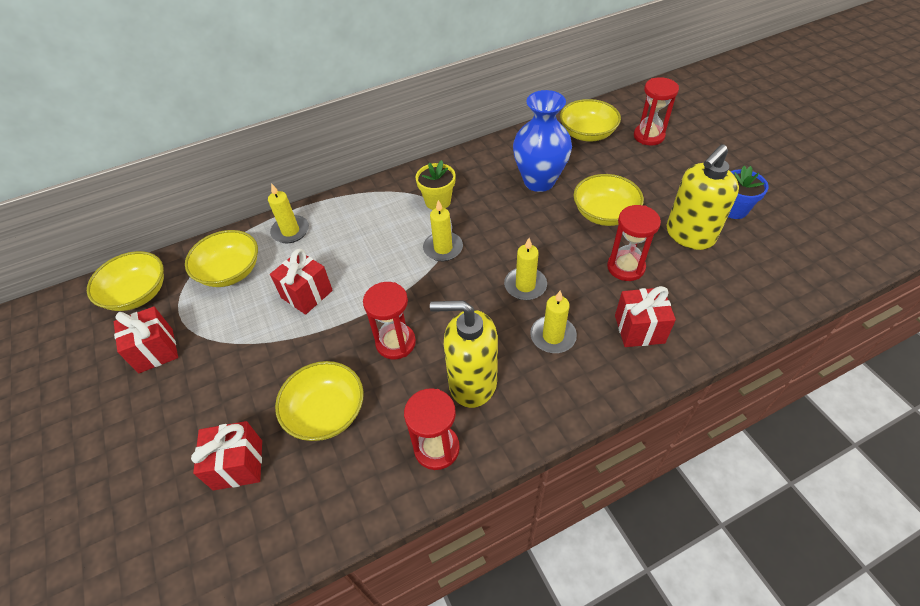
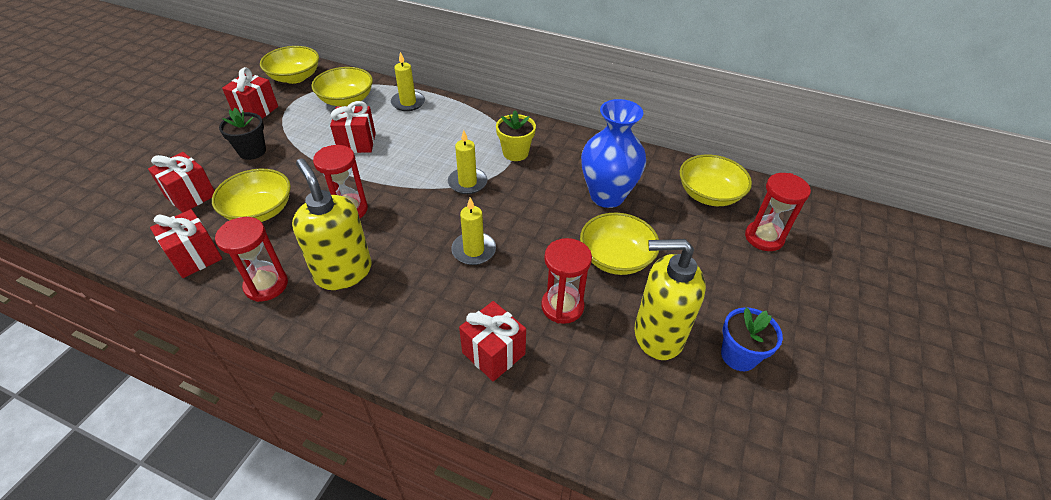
camera: 45 degrees right, 5 degrees down
yellow candle [530,291,577,353] -> none
none -> red gift [150,209,222,278]
none -> black flower pot [219,108,266,160]

